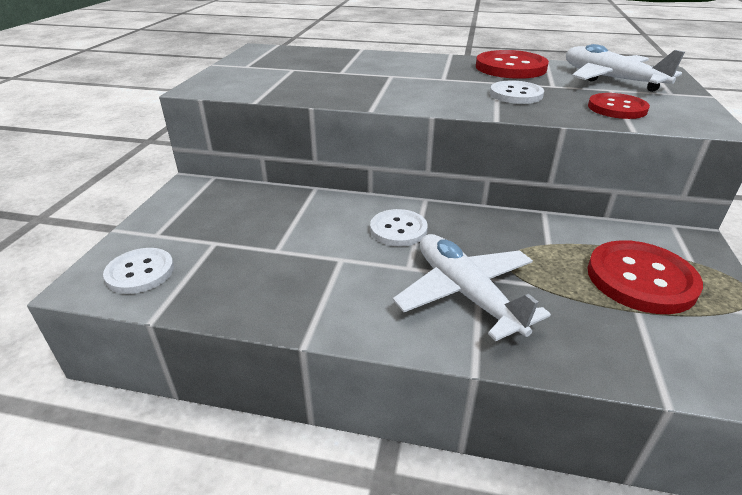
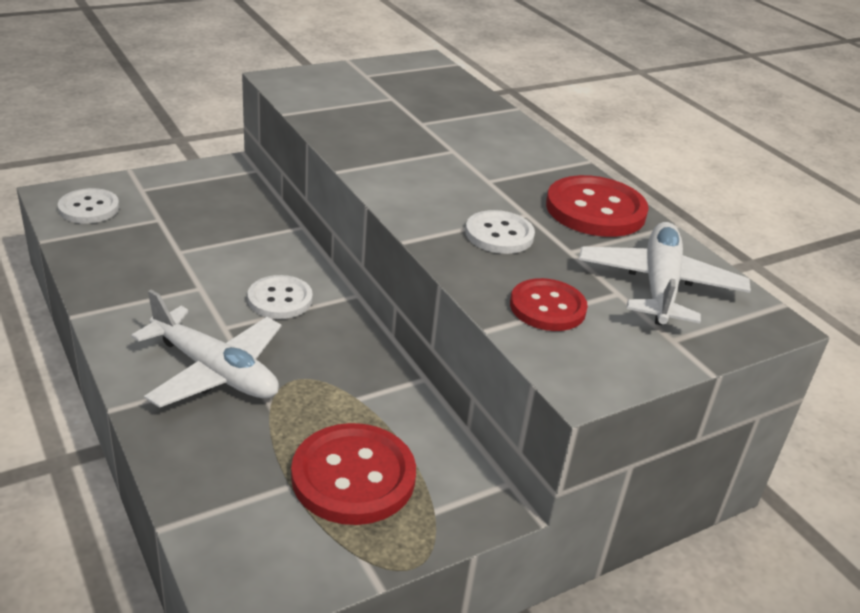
camera: 45 degrees right, 0 degrees up
white plane [393,234,551,341] -> white plane turned 105 degrees clockwise [131,290,281,408]

